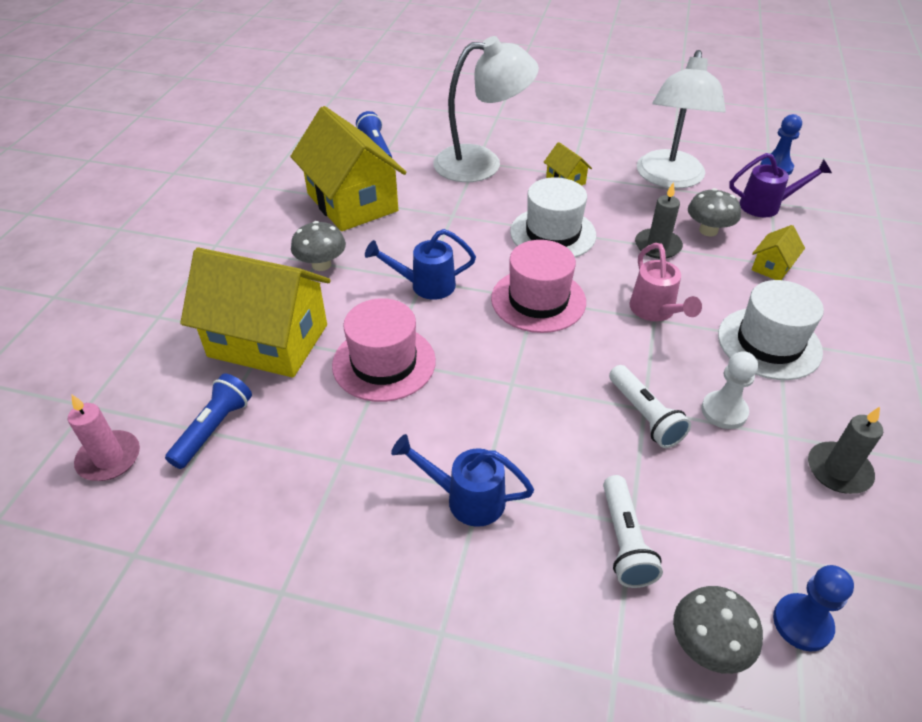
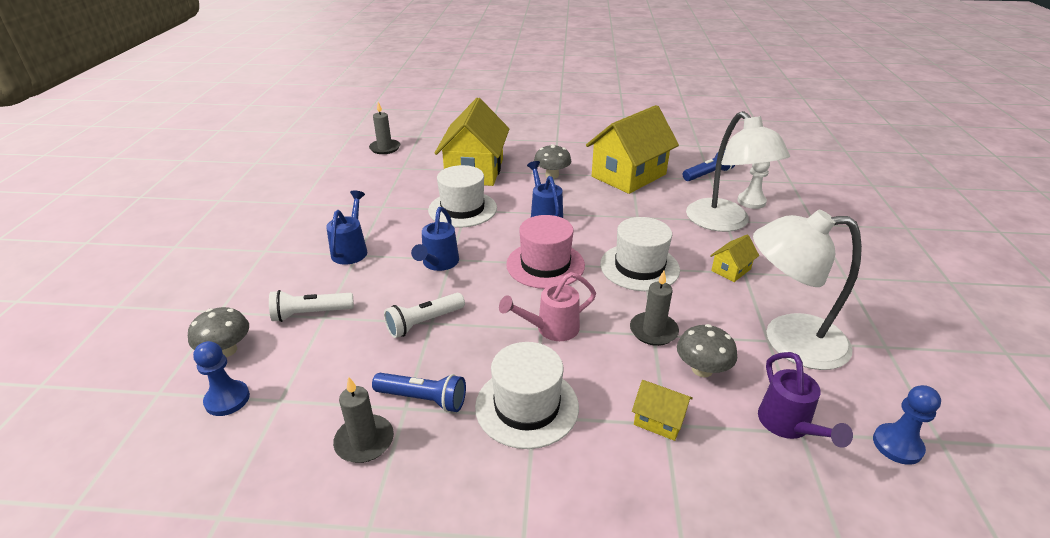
camera: 80 degrees right, 10 degrees down
pink candle [68,395,140,481] -> grey candle [369,102,400,154]
blue flashlight [165,373,252,469] -> blue flashlight moved to [372,373,466,412]
pink hat [332,298,436,402] -> white hat [428,165,497,227]
white pawn [701,351,758,429] -> white pawn moved to [737,162,770,209]
none -> blue watering can [411,207,459,271]

